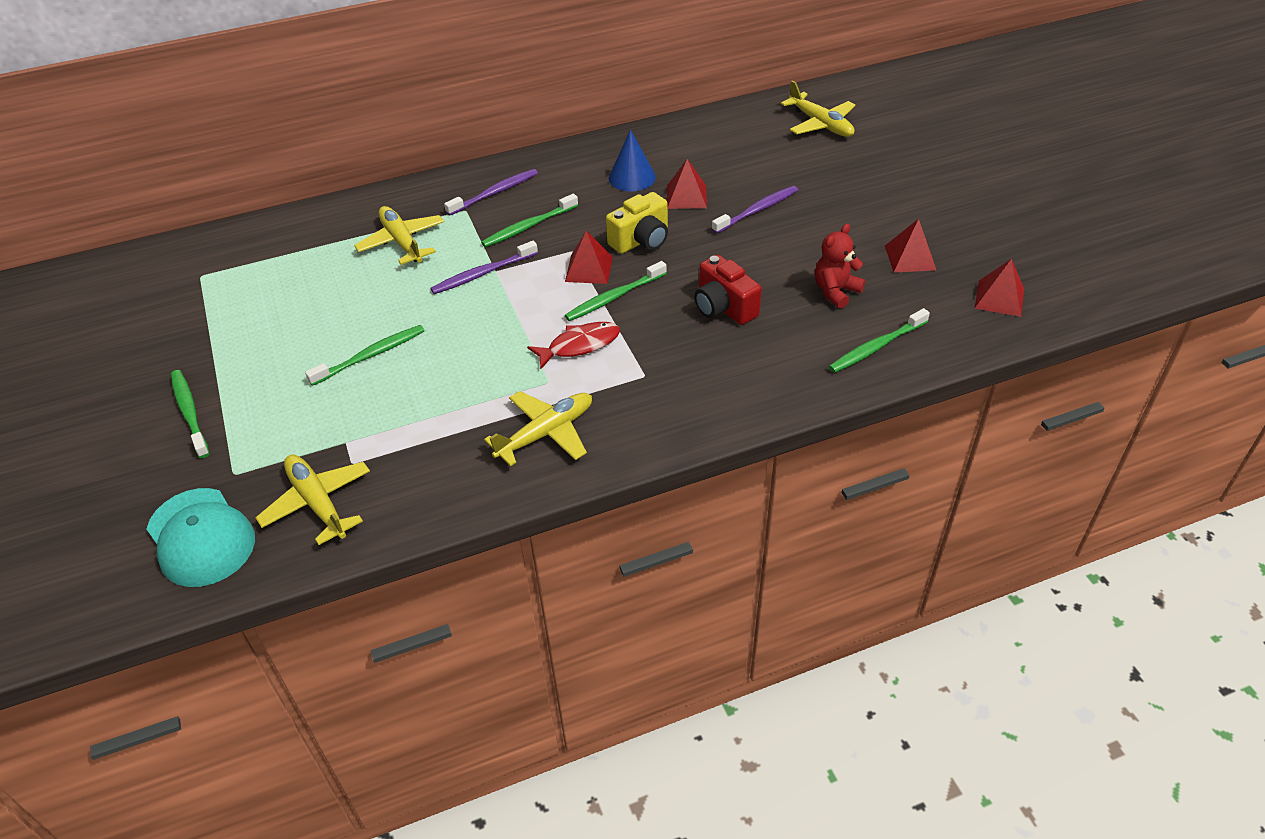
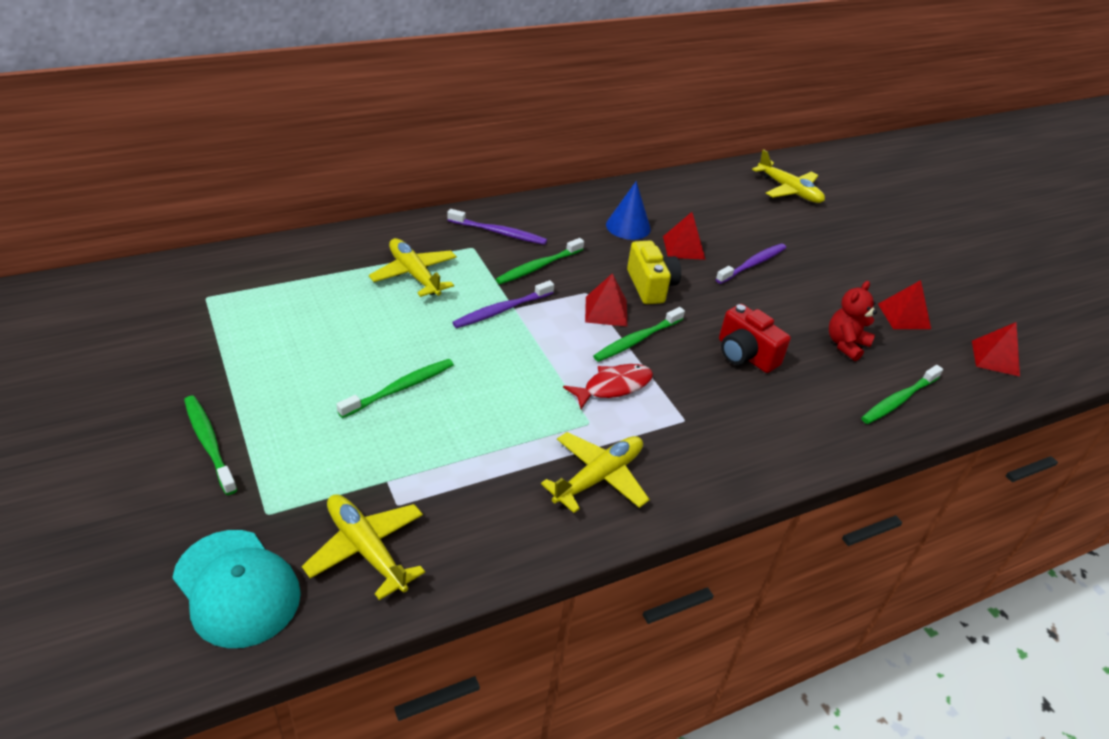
camera: 10 degrees left, 5 degrees down
purple toothbrush [444,169,538,216] -> purple toothbrush turned 60 degrees clockwise [447,209,547,245]
yellow camera [606,192,668,254] -> yellow camera turned 60 degrees counterclockwise [627,241,681,304]

